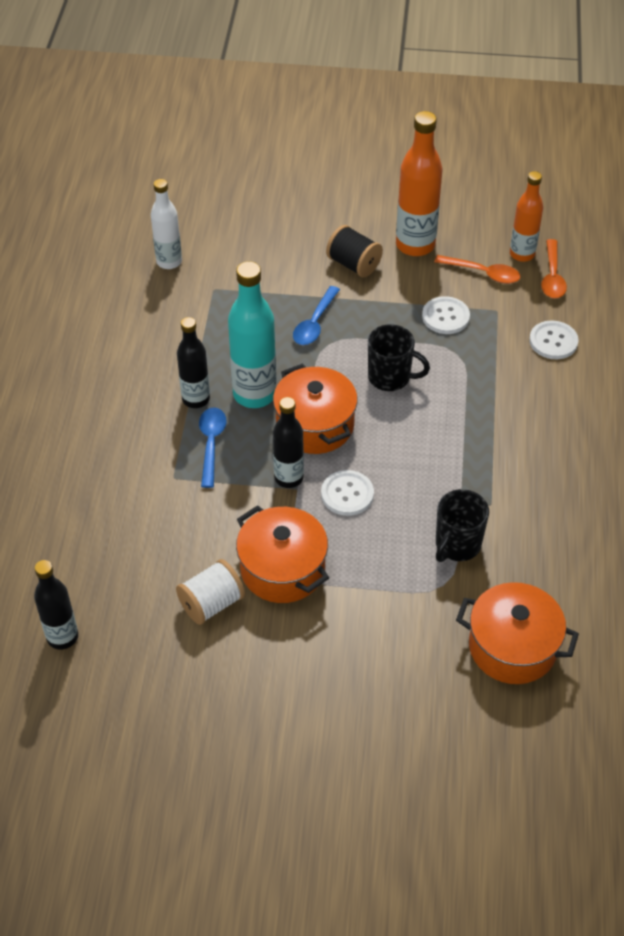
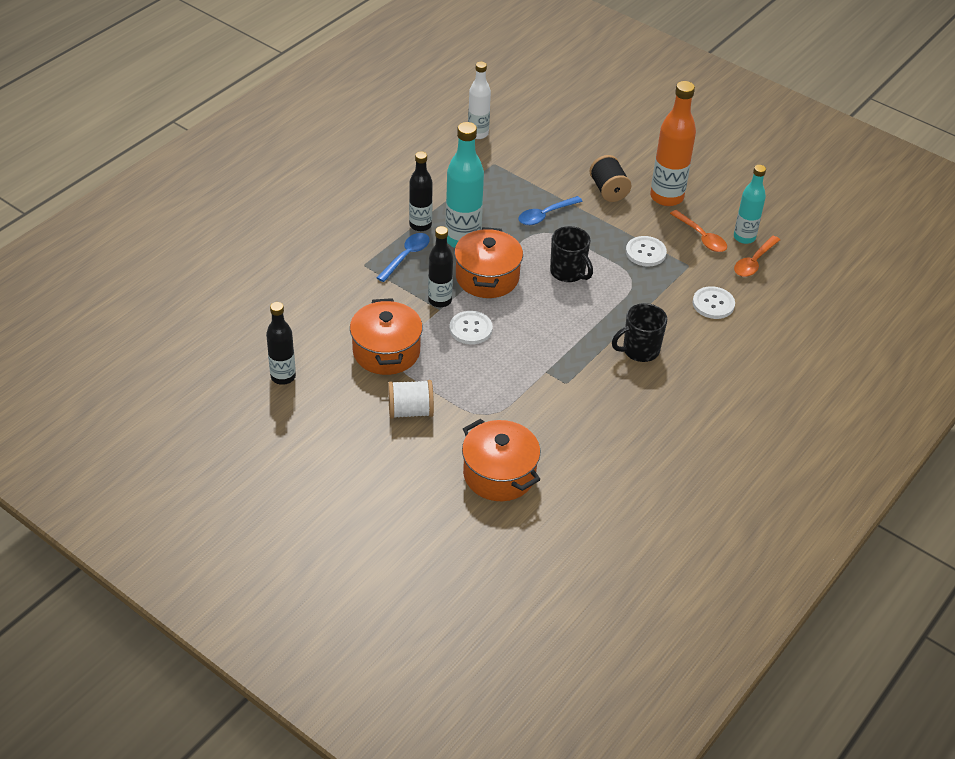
camera: 30 degrees right, 5 degrees down
black bottle [34,560,78,650] -> black bottle moved to [266,302,296,385]
white spool [176,559,245,625] -> white spool moved to [388,380,434,419]
black mug [436,489,489,562] -> black mug moved to [612,303,667,362]
orange bottle [510,171,543,262] -> turquoise bottle [734,165,766,244]

